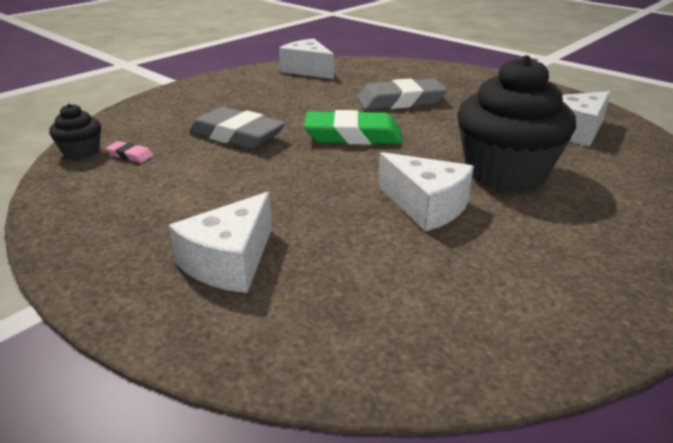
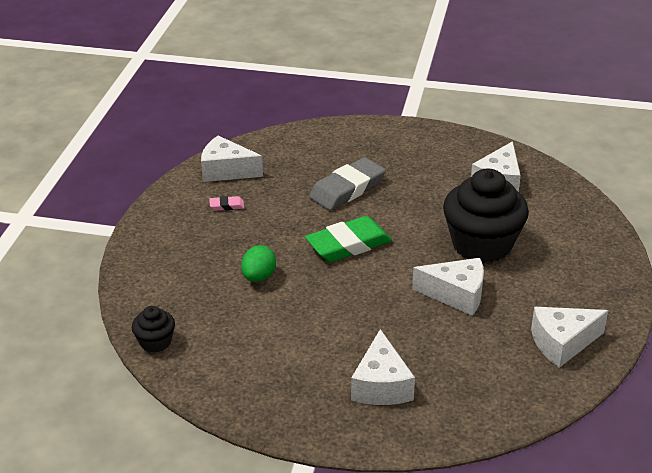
camera: 30 degrees left, 5 degrees up
pink eraser [106,141,154,163] -> pink eraser moved to [209,196,244,211]
grey eraser [189,107,285,149] -> green egg [241,245,276,282]
none -> white cheese [531,307,609,368]

